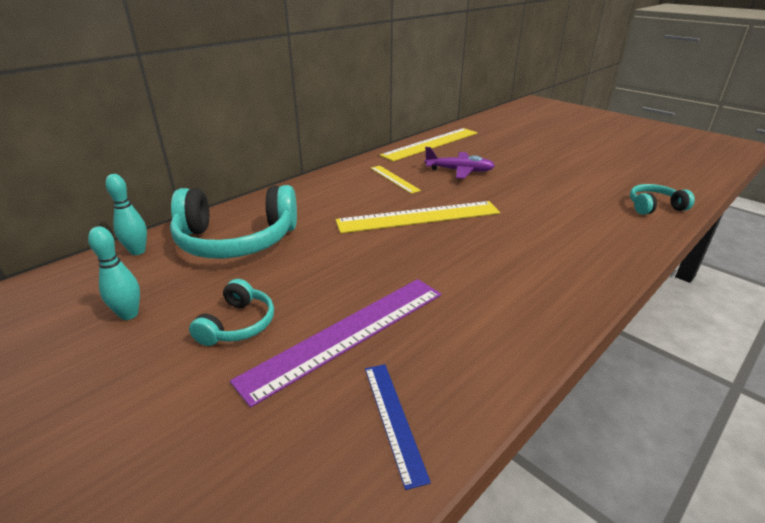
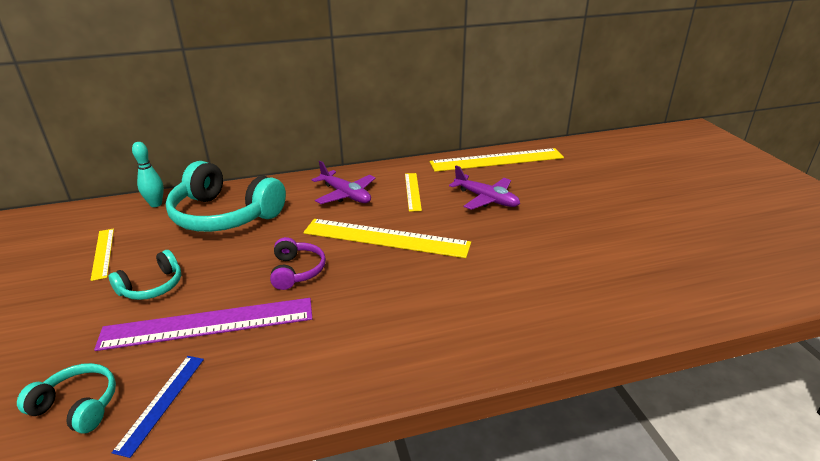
camera: 30 degrees right, 0 degrees up
turquoise bowling pin [88,226,140,320] -> yellow ruler [91,229,114,281]
turquoise headphones [630,184,695,215] -> turquoise headphones moved to [17,363,116,433]
none -> purple headphones [270,237,326,290]
none -> purple plane [312,161,376,204]

